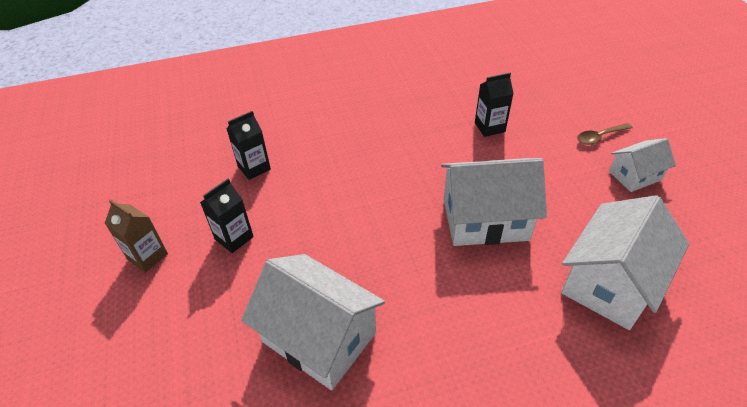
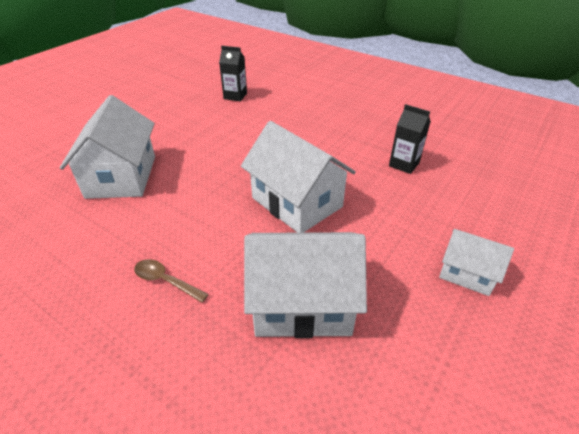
camera: 50 degrees right, 5 degrees down
brown carton [105,199,168,273] -> none
black carton [200,179,254,253] -> none
brown spoon [577,123,633,145] -> brown spoon moved to [134,259,209,303]

